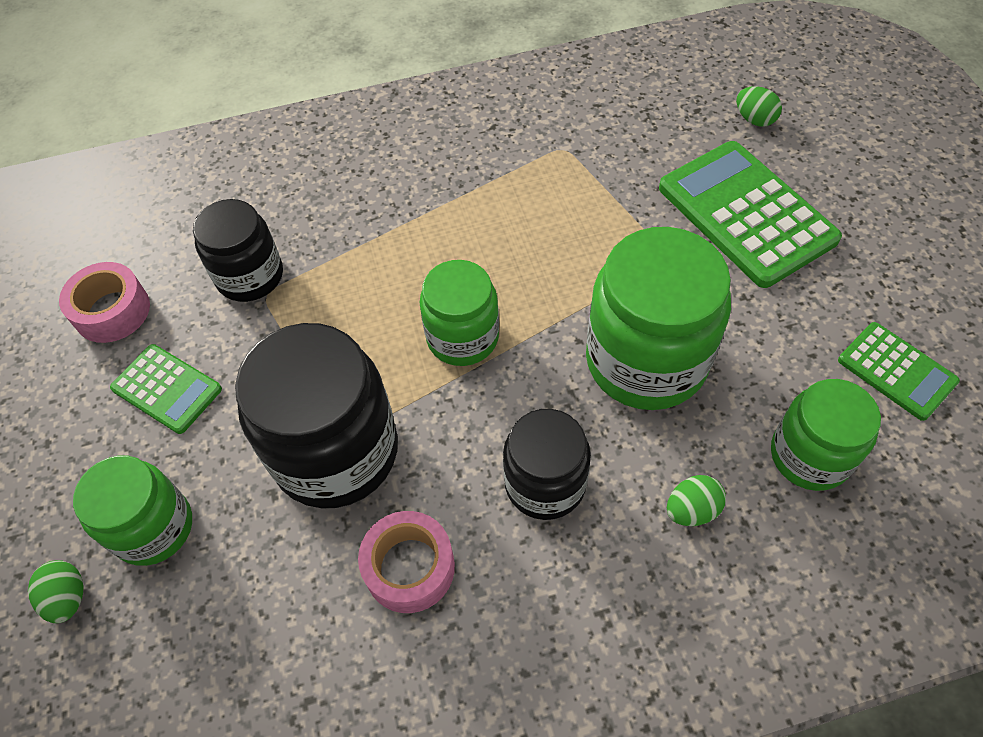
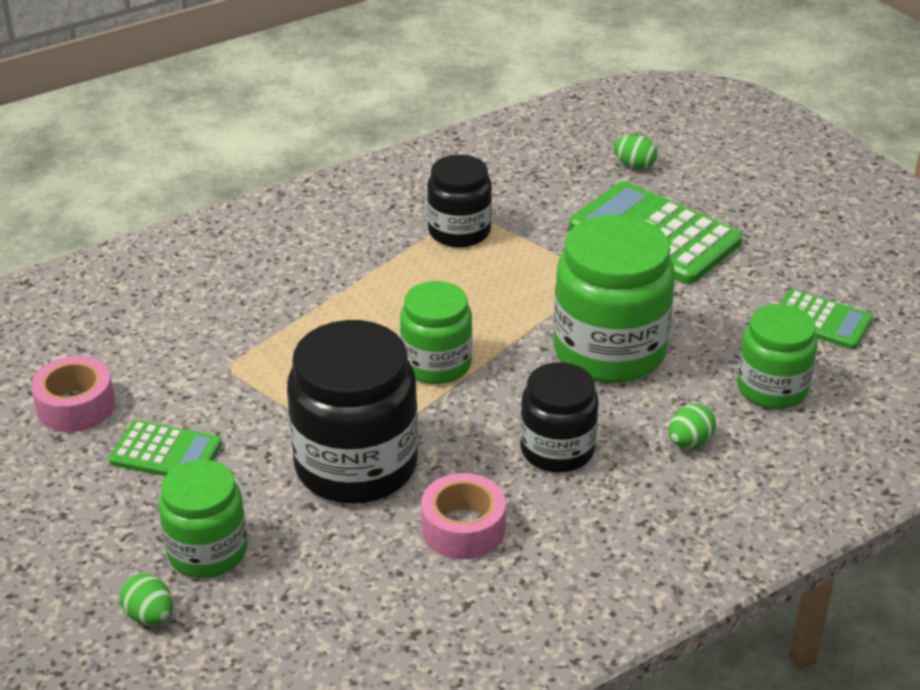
camera: 20 degrees left, 20 degrees down
black jar [193,199,283,302] -> black jar moved to [427,155,492,247]

